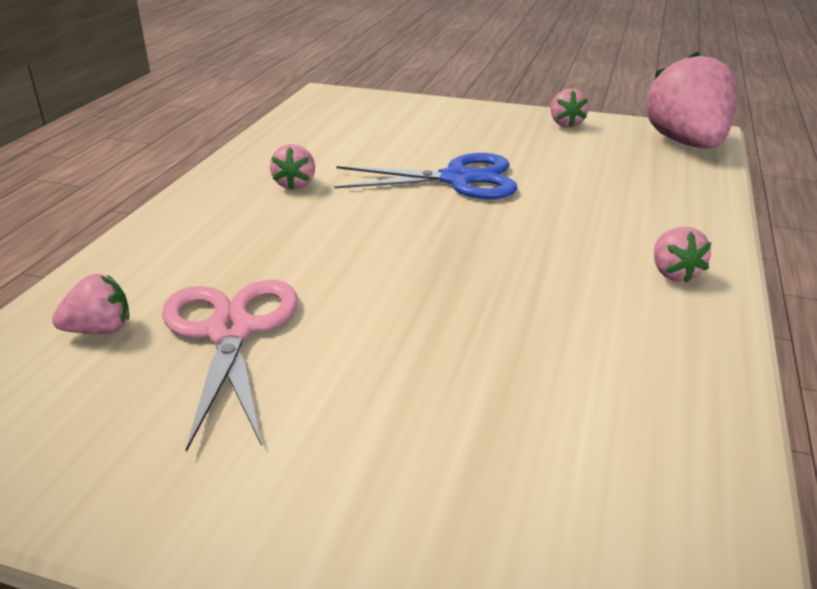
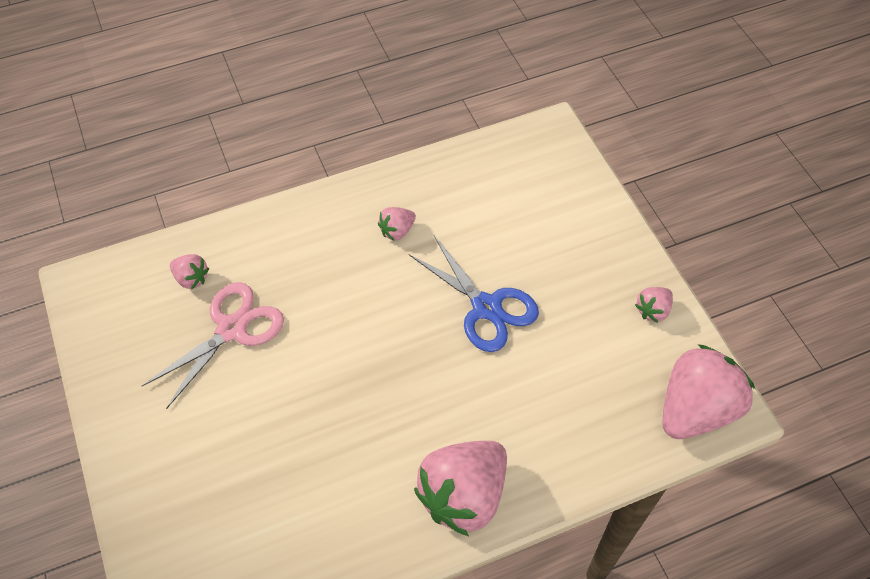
camera: 50 degrees right, 25 degrees up
pink strawberry [654,226,712,283] -> pink strawberry [414,441,507,536], size x2.17

